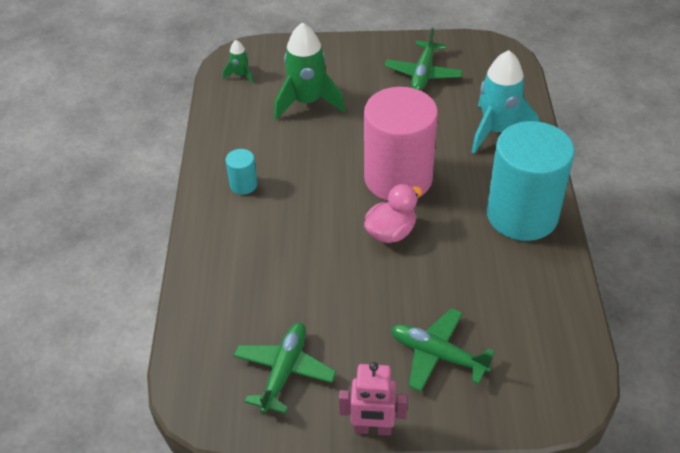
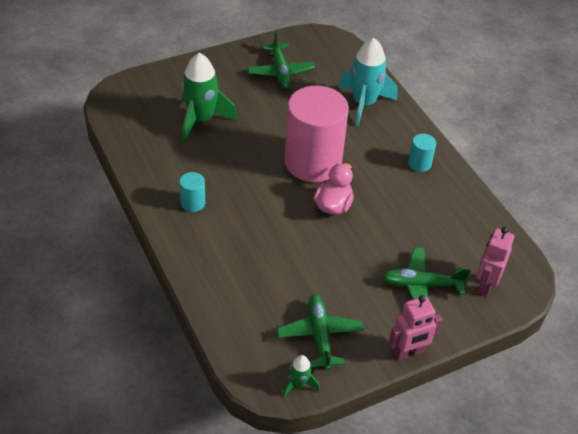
camera: 30 degrees left, 0 degrees up
green rocket [223,40,254,84] -> green rocket moved to [283,355,320,397]
turquoise cylinder [487,121,575,241] -> turquoise cylinder [408,134,436,172], size x0.41
none -> pink robot [477,227,514,296]

